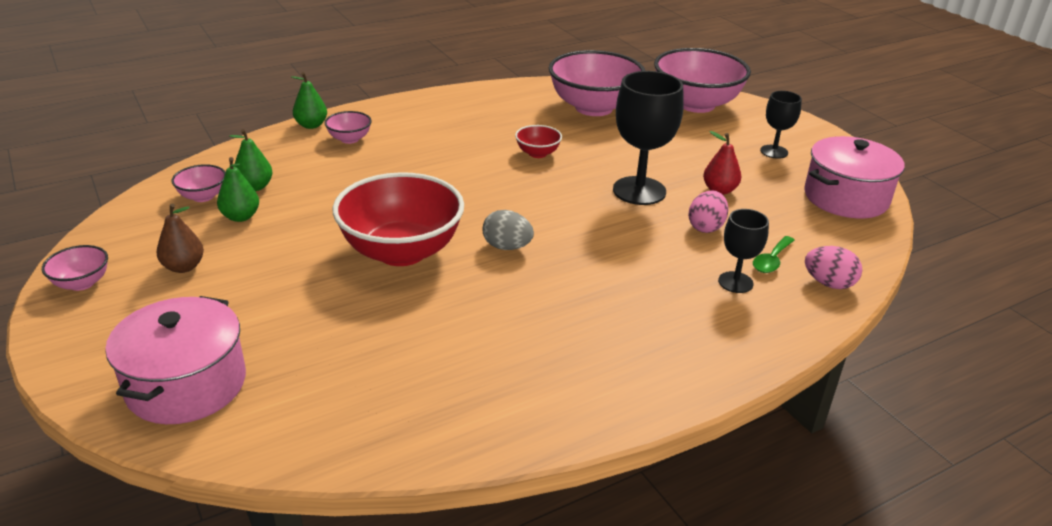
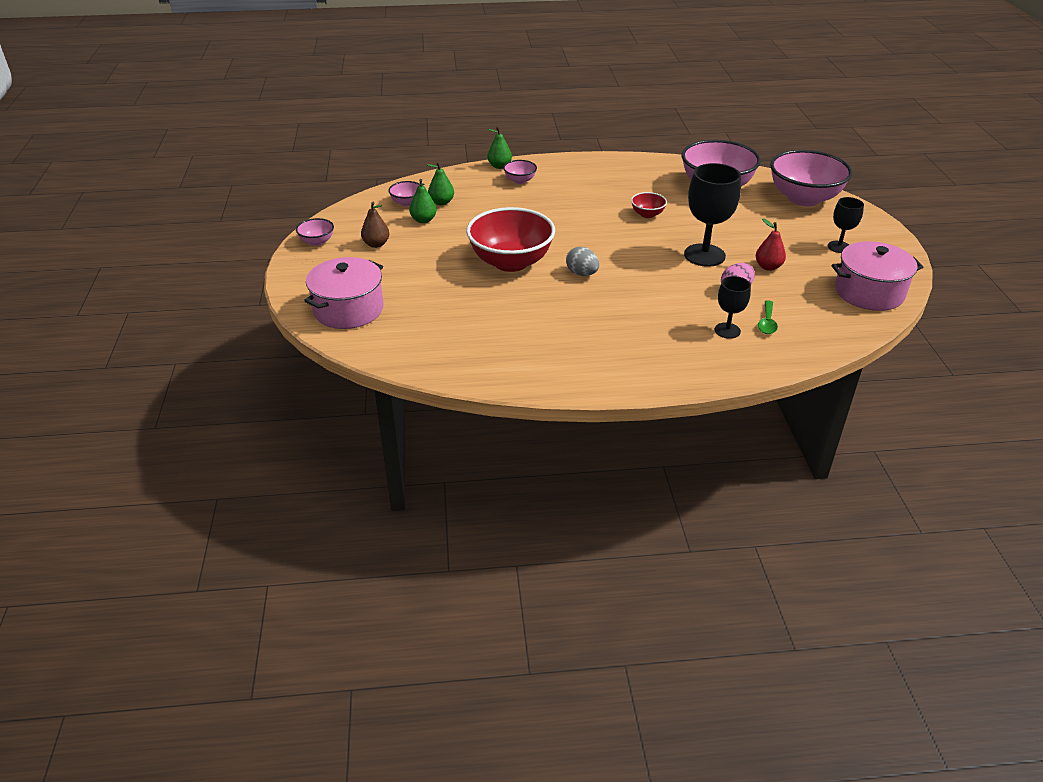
camera: 25 degrees right, 5 degrees up
green spoon [753,236,795,273] -> green spoon turned 45 degrees counterclockwise [758,300,778,334]
pink egg [805,246,862,289] -> none

